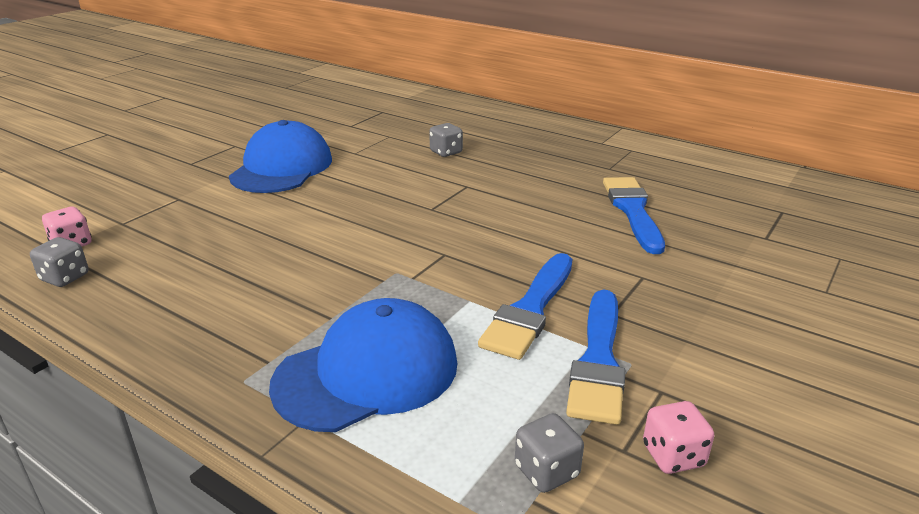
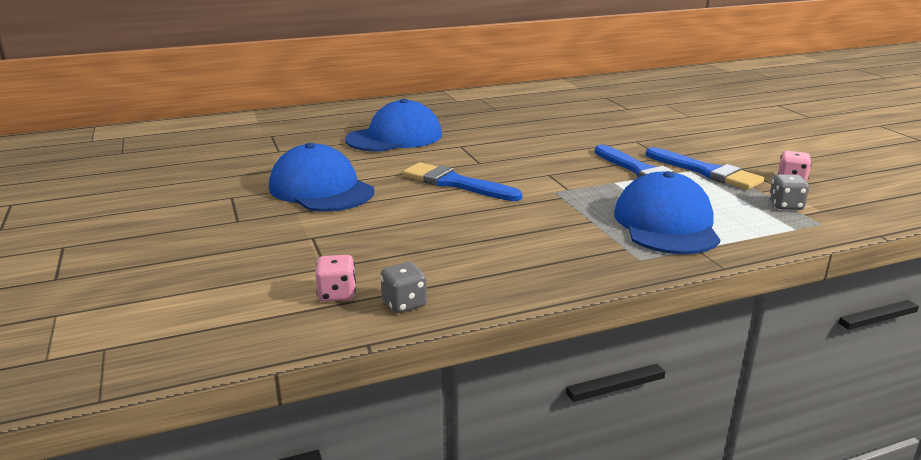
camera: 55 degrees left, 5 degrees down
grey dice [429,123,463,157] -> blue cap [345,99,442,152]
blue brush [603,177,665,254] -> blue brush moved to [403,162,522,201]

